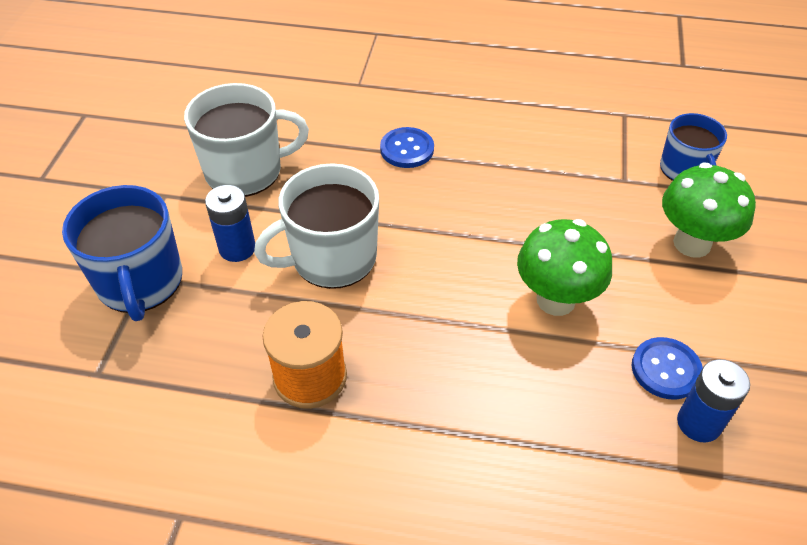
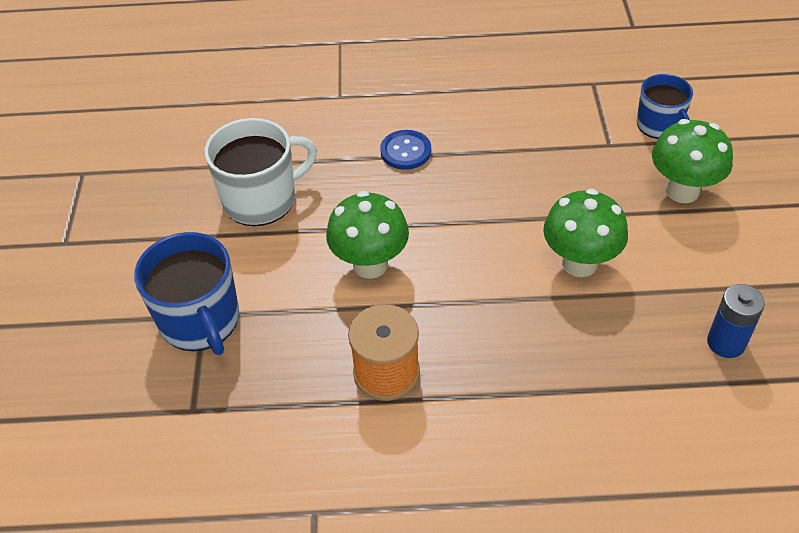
camera: 10 degrees left, 0 degrees up
blue battery [205,185,255,262] -> none
white mug [254,163,379,289] -> green mushroom [326,191,409,279]
blue button [632,337,703,400] -> none

